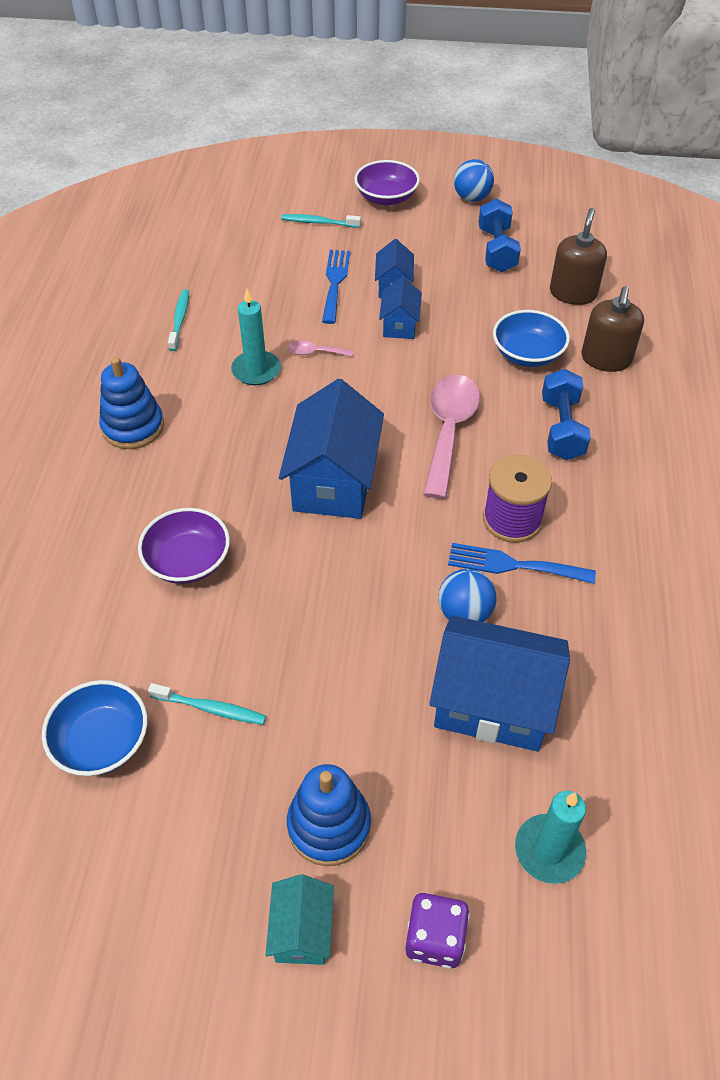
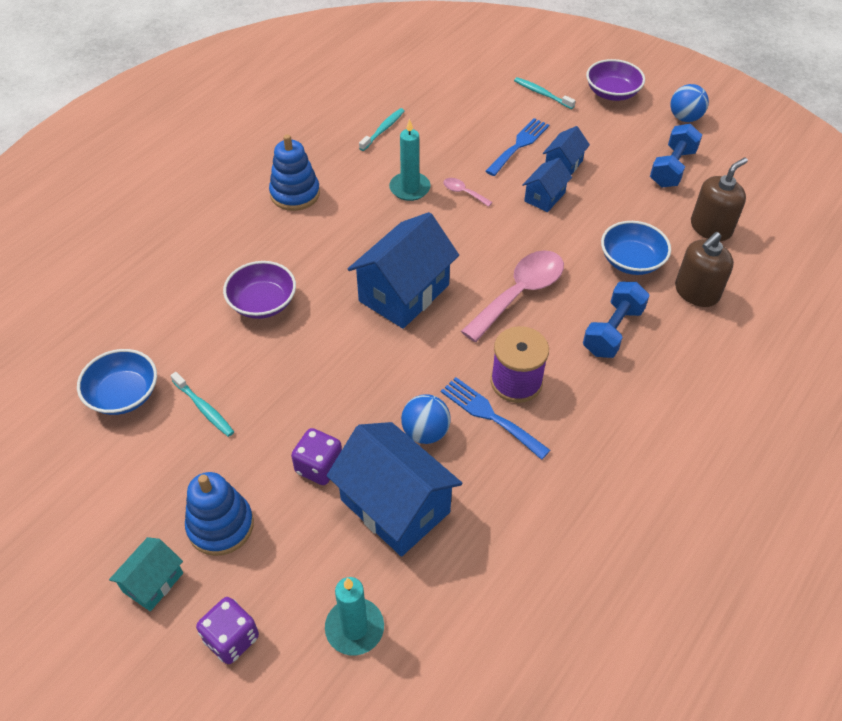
camera: 30 degrees right, 0 degrees up
none -> purple dice [291,428,342,485]

